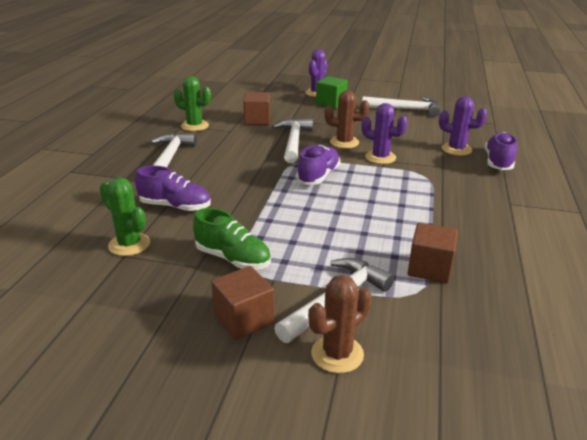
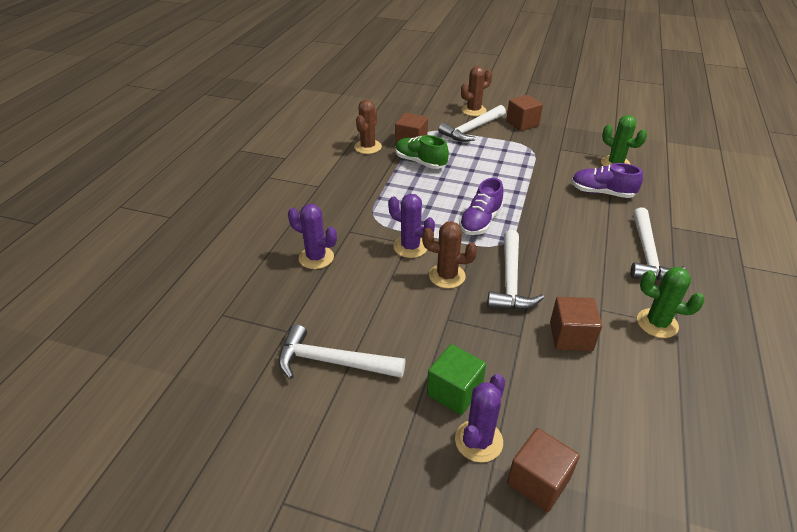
camera: 175 degrees left, 10 degrees up
green shoe [193,208,271,270] -> green shoe moved to [396,135,449,169]
purple shoe [485,132,517,170] -> none
none -> brown cactus [354,100,382,154]
none -> brown cube [507,428,580,512]

